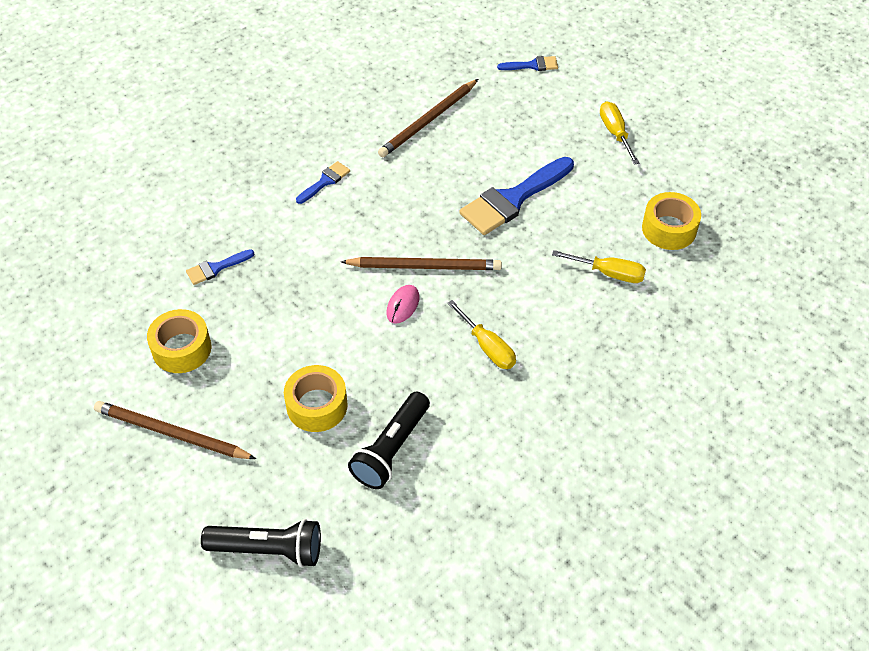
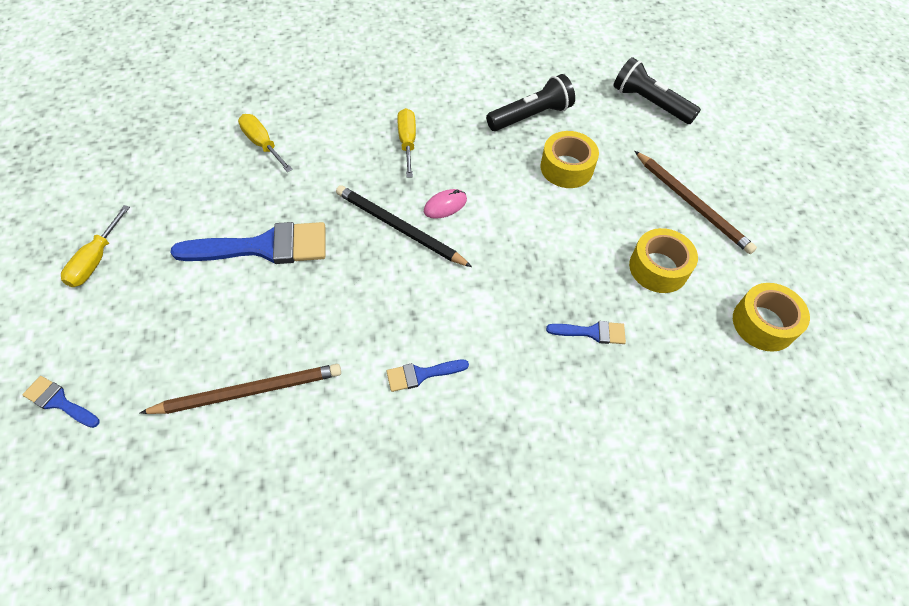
camera: 150 degrees left, 5 degrees up
brown pencil [341,257,502,270] -> black pencil [336,185,472,267]
yellow tape [642,192,701,250] -> yellow tape moved to [733,283,810,352]

